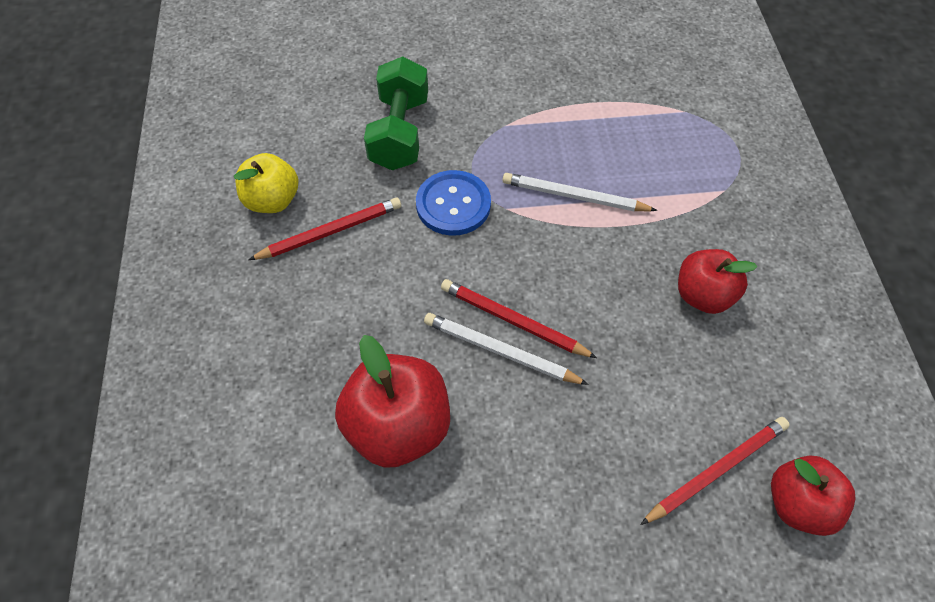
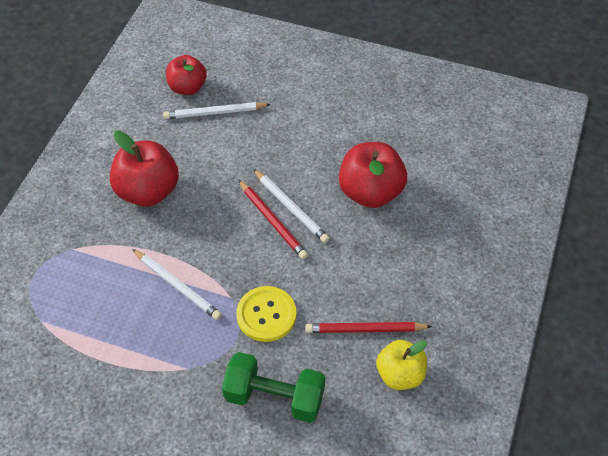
camera: 155 degrees left, 5 degrees down
green dumbbell [364,57,428,170] -> green dumbbell turned 75 degrees clockwise [222,352,325,423]
blue button [416,170,491,236] -> yellow button [236,286,296,342]
red pencil [640,417,790,525] -> white pencil [163,102,271,119]
red apple [678,249,757,314] -> red apple [110,130,179,207], size x1.52

